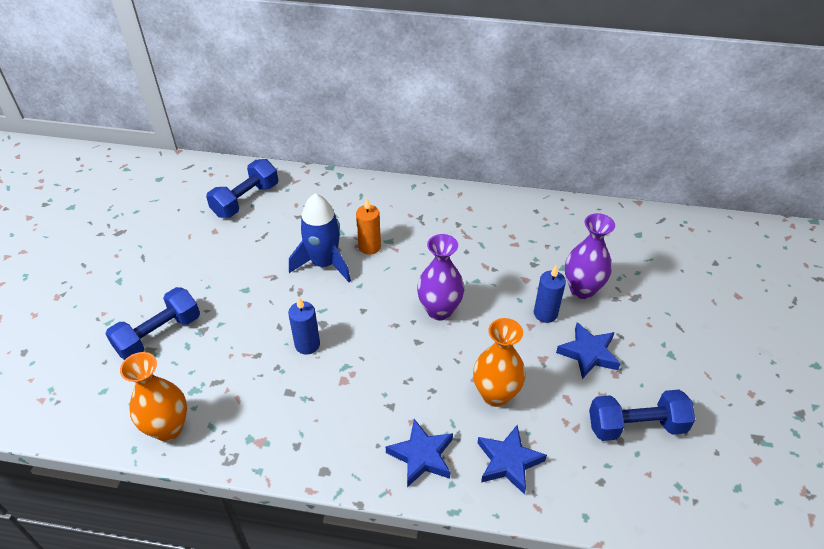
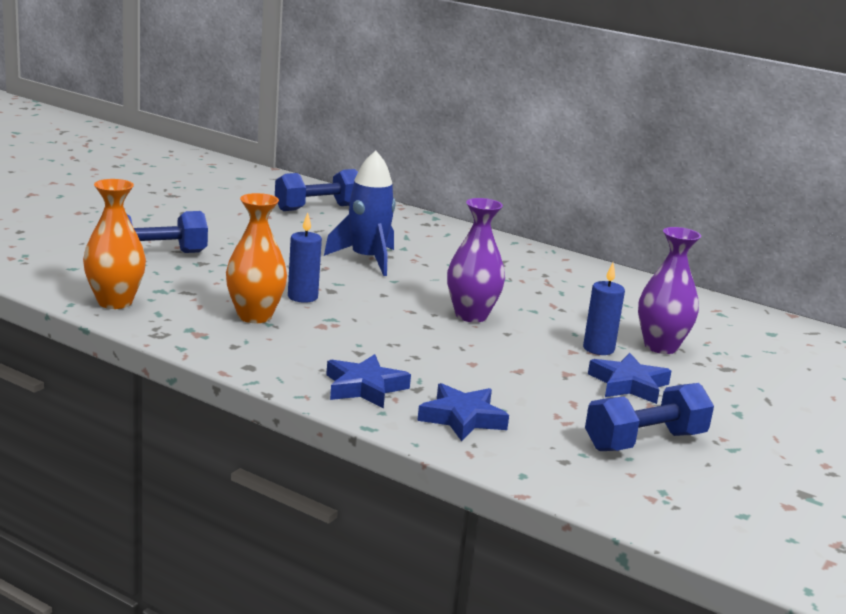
camera: 20 degrees right, 25 degrees down
orange candle [356,198,381,255] -> none
orange vase [473,318,526,407] -> orange vase moved to [226,193,287,323]
blue dumbbell [589,390,695,441] -> blue dumbbell turned 45 degrees counterclockwise [585,383,714,451]

